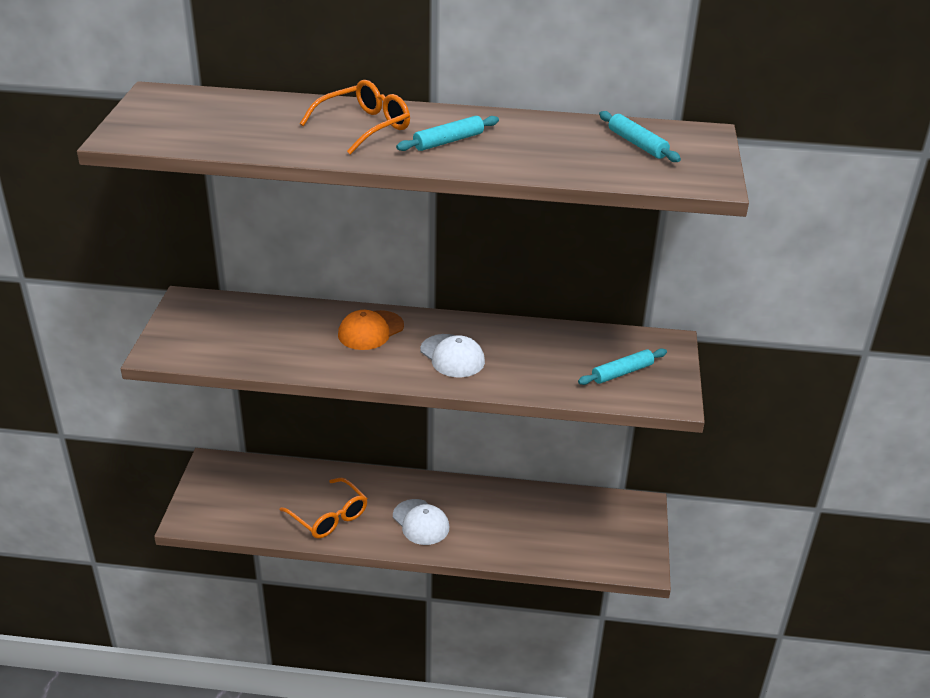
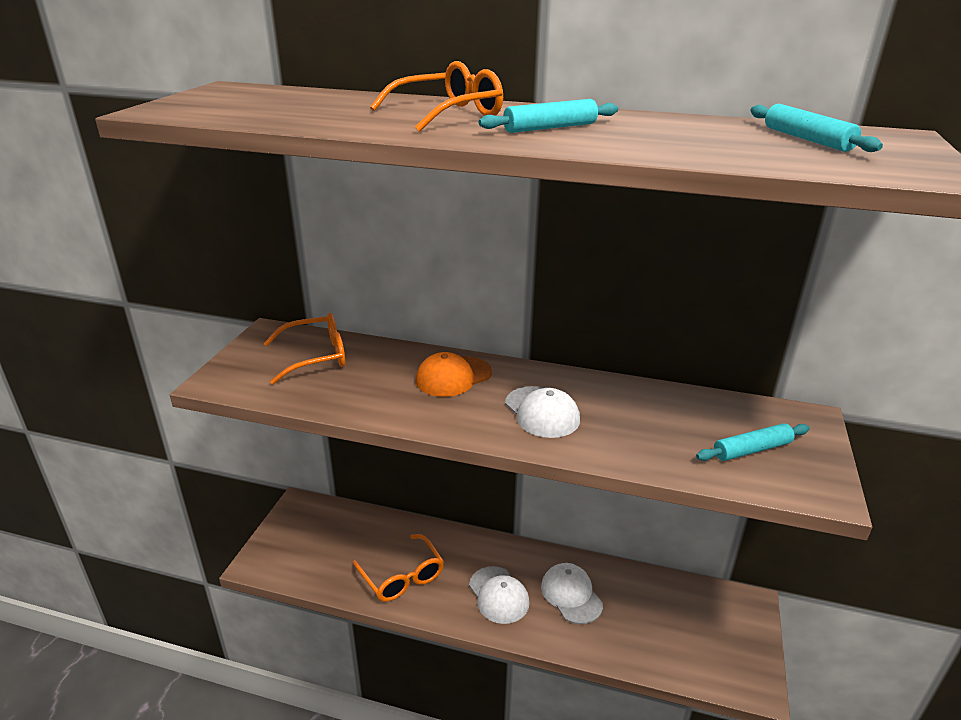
camera: 10 degrees right, 5 degrees down
none -> orange glasses [264,313,345,384]
none -> white cap [541,563,603,624]

